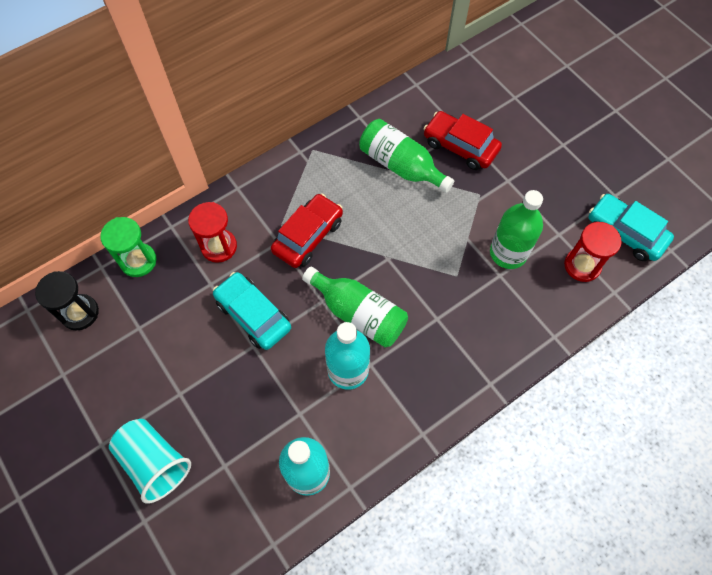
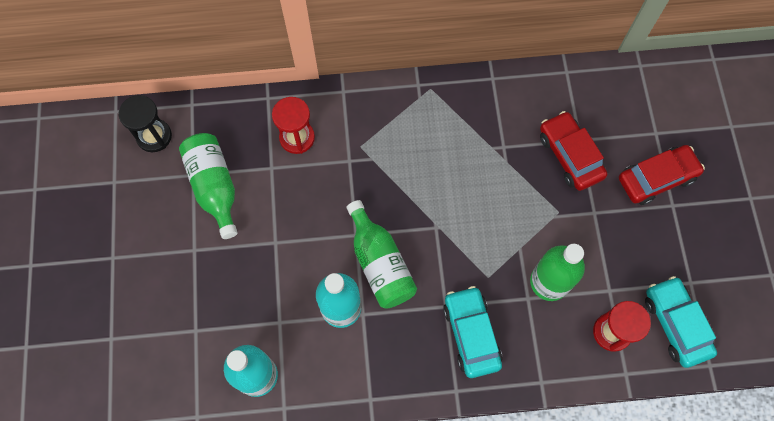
camera: 30 degrees right, 5 degrees up
green hourglass [100,217,156,277] -> none
turquoise cup [109,419,191,504] -> none
turquoise car [213,272,291,350] -> turquoise car moved to [443,286,502,378]
red car [271,193,343,268] -> red car moved to [619,145,705,205]
green bottle [359,119,454,193] -> green bottle moved to [179,133,238,239]

